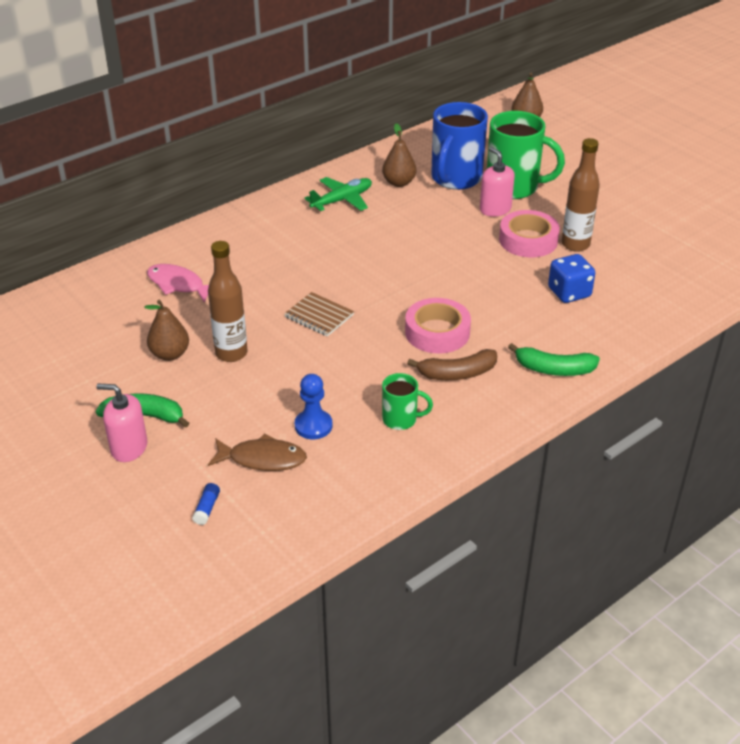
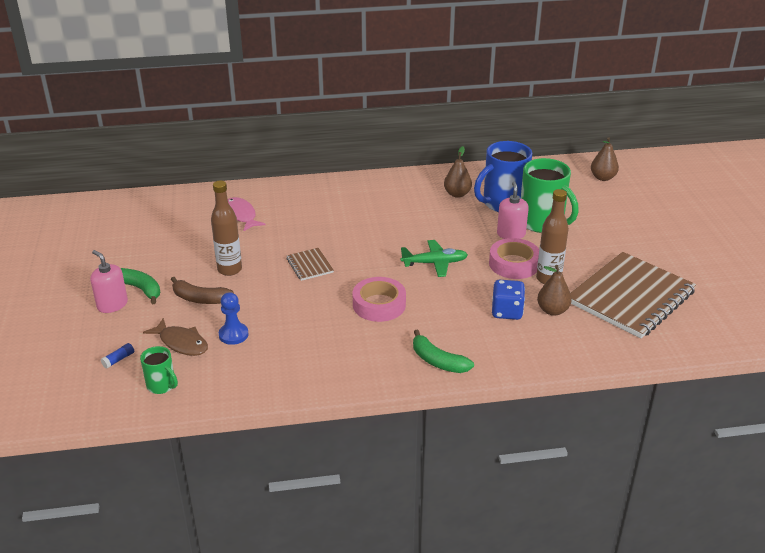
camera: 30 degrees right, 5 degrees down
brown pear [144,300,189,361] -> brown pear moved to [537,265,572,316]
green plane [305,177,372,211] -> green plane moved to [401,240,468,277]
green mug [382,373,433,430] -> green mug moved to [140,346,178,394]
brown banana [407,349,497,380] -> brown banana moved to [171,277,234,304]
none -> brown notebook [570,252,696,338]

